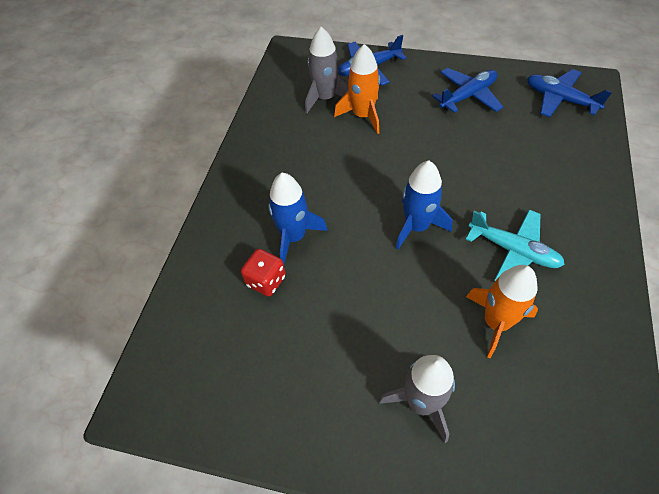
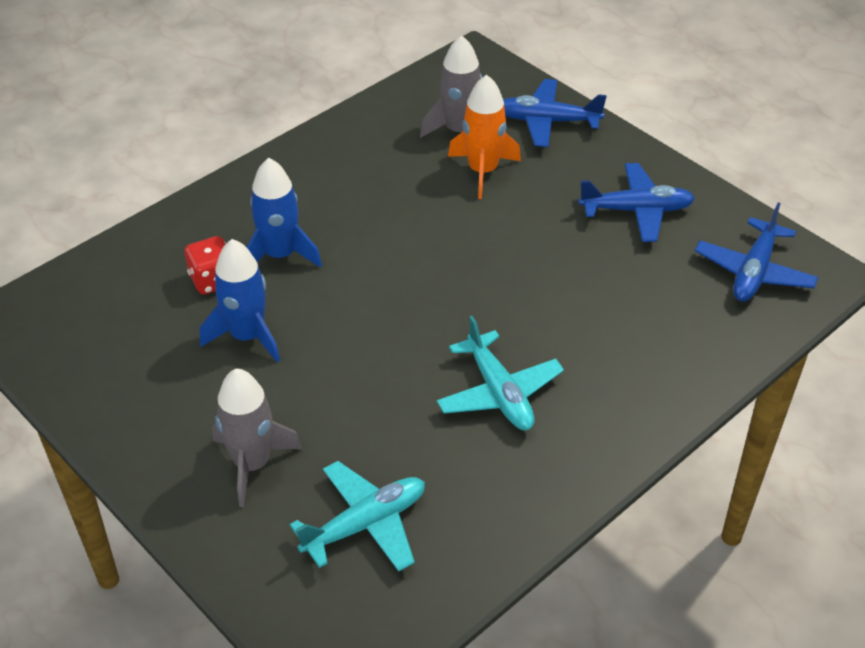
camera: 30 degrees right, 10 degrees down
blue rocket [396,161,453,250] -> blue rocket moved to [200,239,280,362]
orange rocket [466,265,538,358] -> none
blue plane [527,69,612,117] -> blue plane turned 135 degrees counterclockwise [695,202,819,301]
none -> turquoise plane [290,461,425,571]

